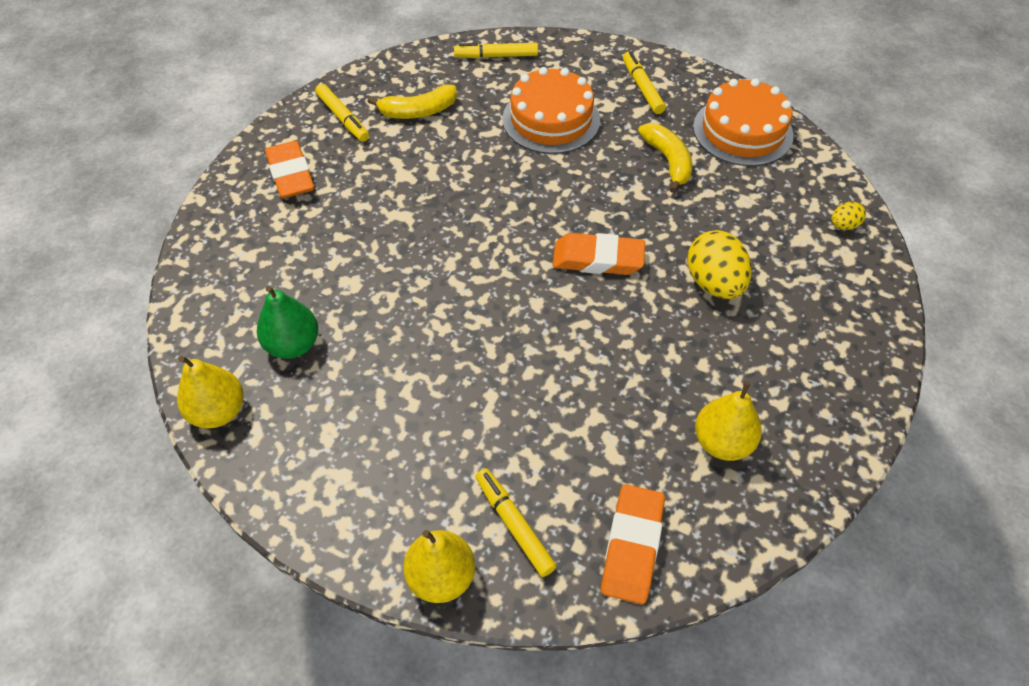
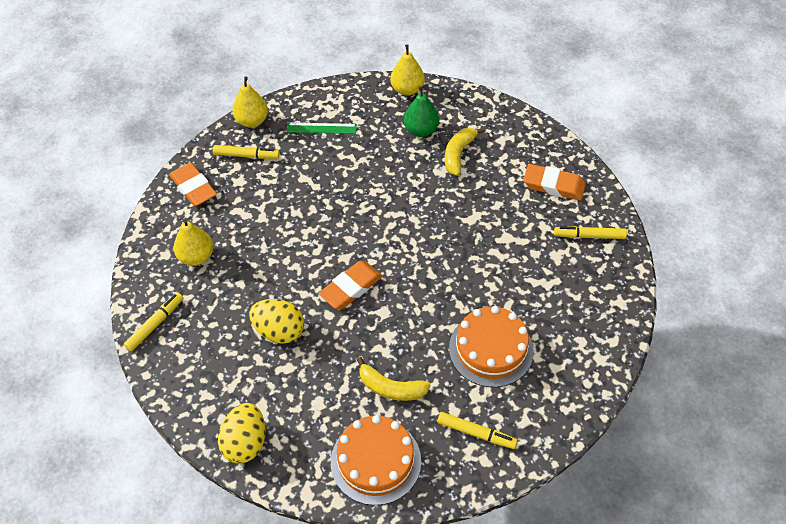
camera: 130 degrees right, 0 degrees up
yellow banana [367,84,457,119] -> yellow banana moved to [445,127,485,176]
yellow marker [454,43,538,58] -> yellow marker moved to [124,292,183,351]
yellow egg [831,202,866,230] -> yellow egg [218,403,266,464], size x2.01
none -> green ruler [287,122,357,134]

